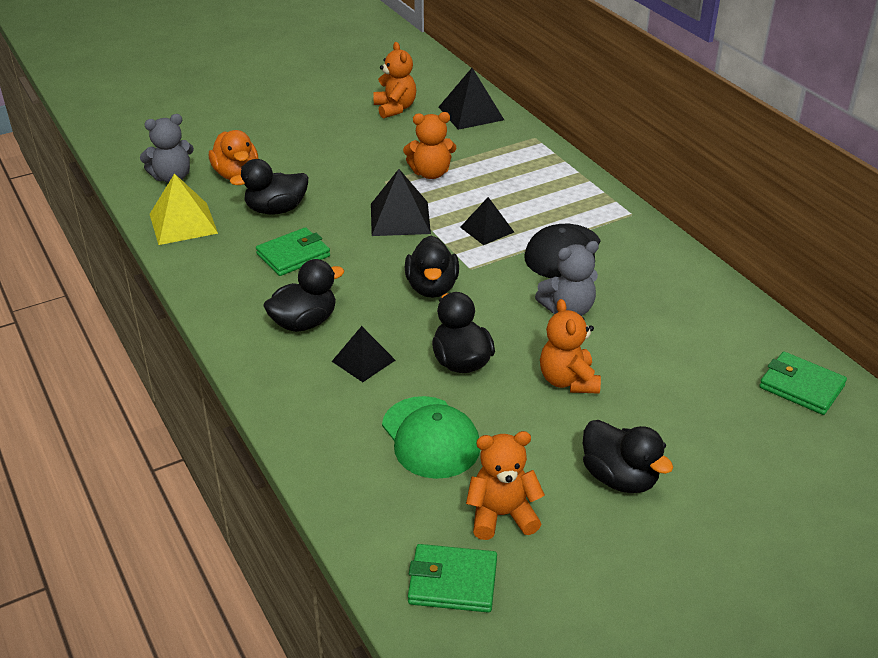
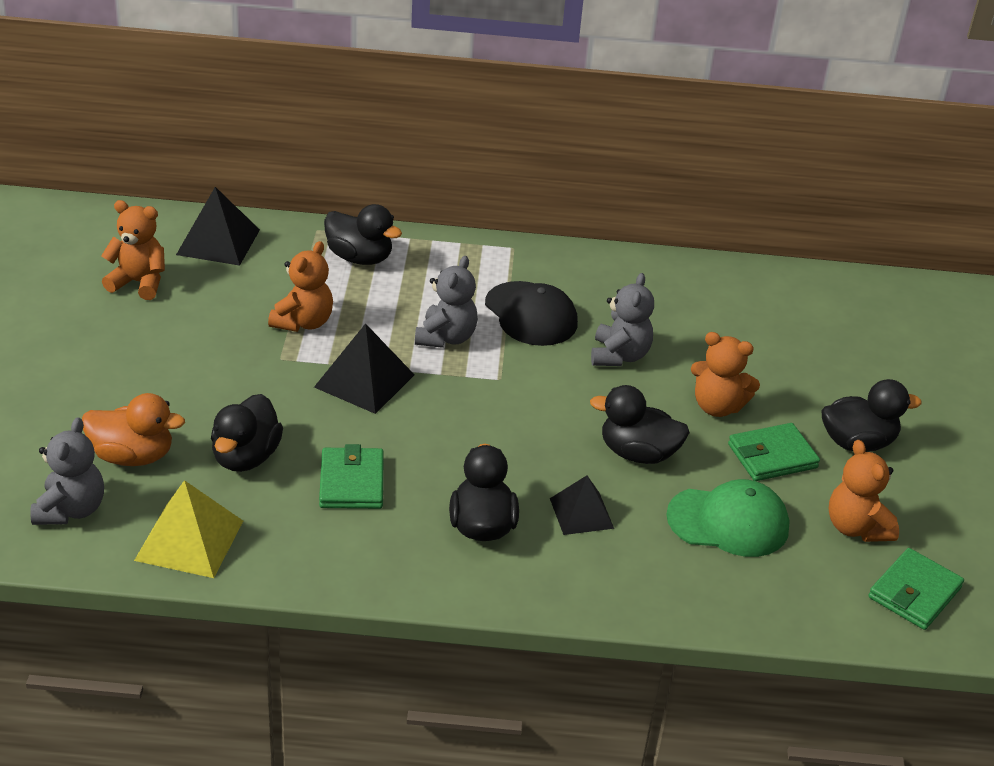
camera: 60 degrees left, 0 degrees up
black duck [405,236,459,298] -> black duck moved to [324,204,402,265]
black pyramid [460,197,514,245] -> grey teddy bear [415,256,478,348]
orange teddy bear [466,431,545,540] -> orange teddy bear turned 45 degrees counterclockwise [829,440,899,542]
green wallet [759,351,847,415] -> green wallet moved to [728,423,820,481]

